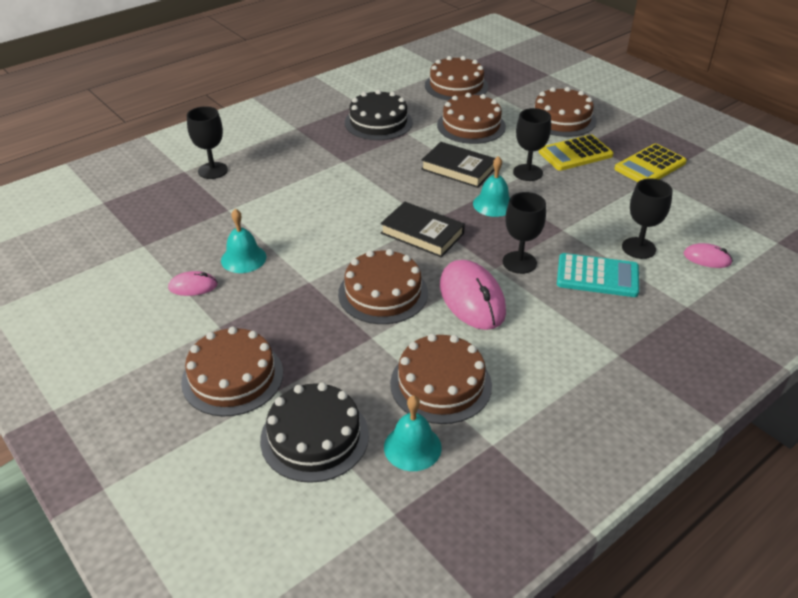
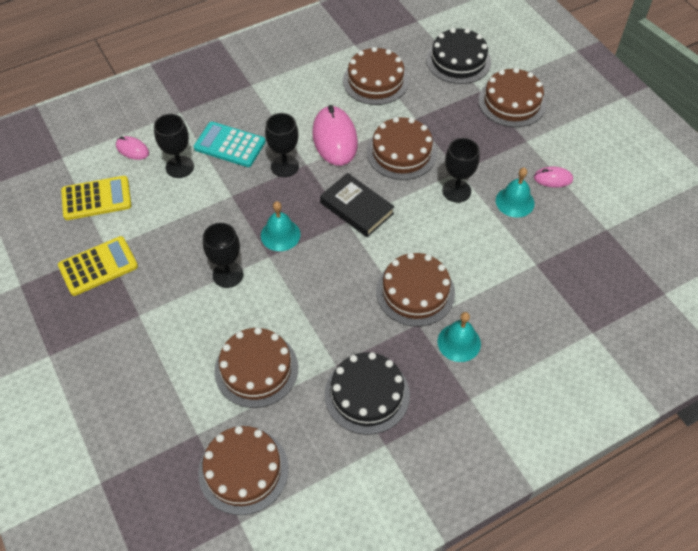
camera: 170 degrees left, 15 degrees up
black goblet [187,106,228,179] -> black goblet moved to [442,138,480,202]
turquoise bell [384,395,442,471] -> turquoise bell moved to [437,312,481,362]
black book [421,142,495,188] -> none
brown cake [534,87,596,137] -> brown cake moved to [376,253,455,326]
yellow calculator [539,135,614,171] -> yellow calculator moved to [61,176,132,220]

